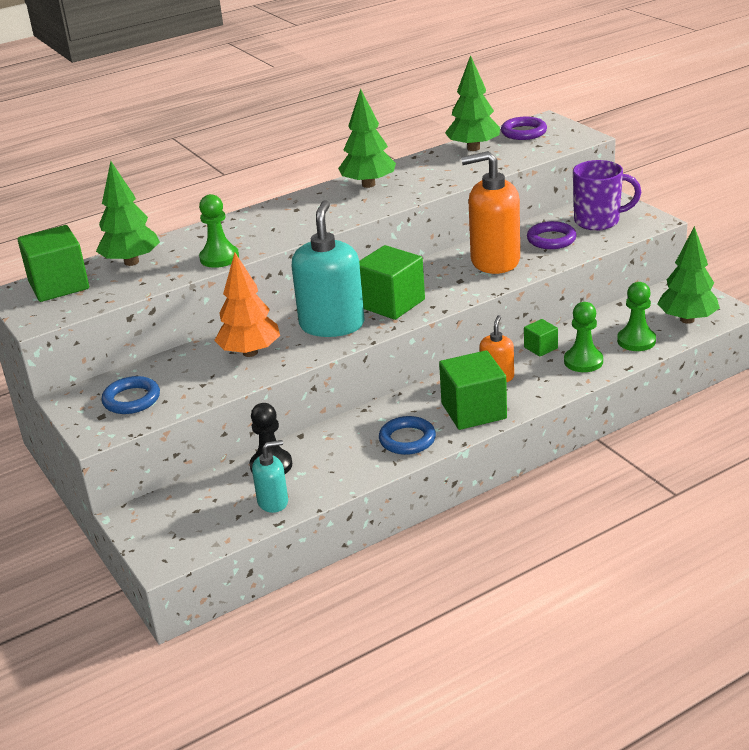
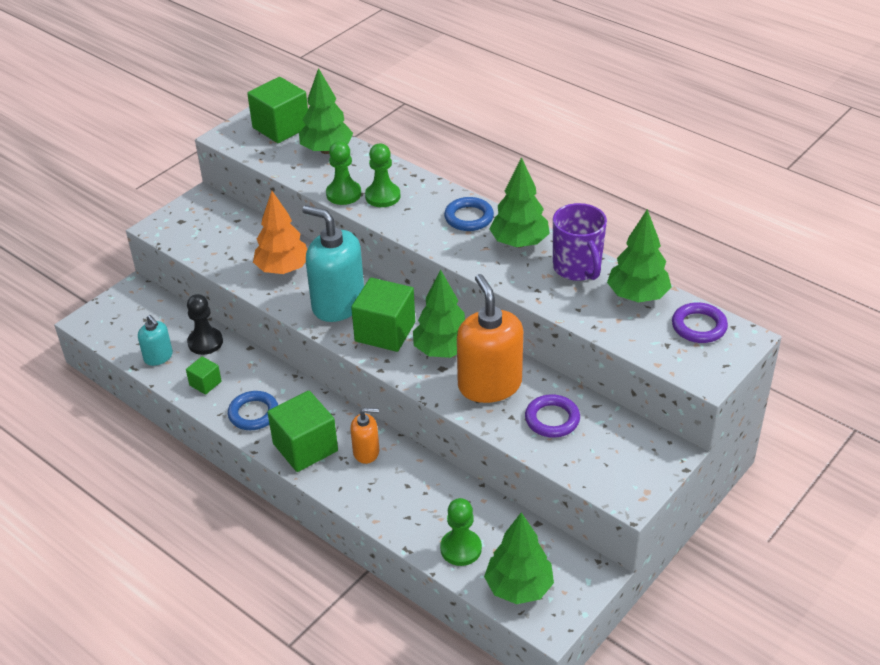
camera: 70 degrees right, 10 degrees up
blue ring [101,376,160,414] -> blue ring moved to [444,197,494,231]
turquoise soap dispenser [292,200,364,337] -> turquoise soap dispenser turned 135 degrees counterclockwise [302,205,364,322]
green cube [524,319,558,357] -> green cube moved to [186,356,222,395]
green pawn [564,302,603,372] -> green pawn moved to [365,144,400,207]
purple mug [573,160,641,231] -> purple mug moved to [553,203,607,281]
none -> green tree [413,269,465,358]

